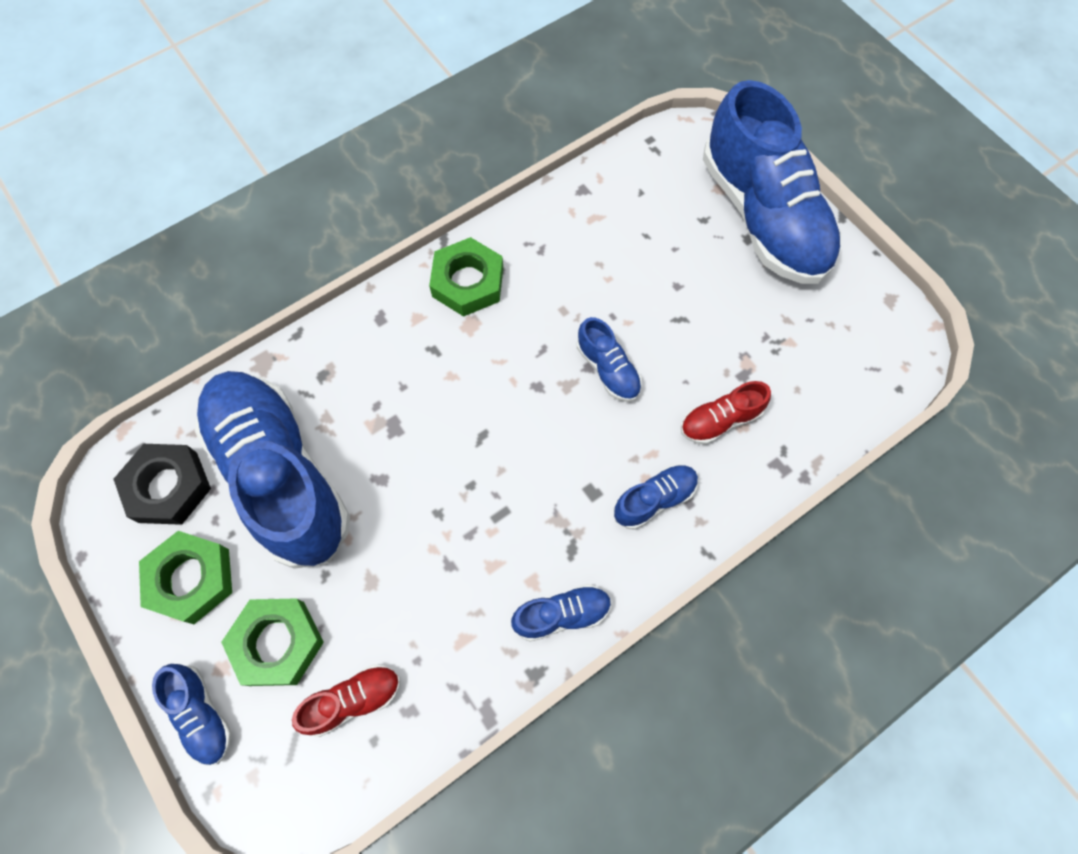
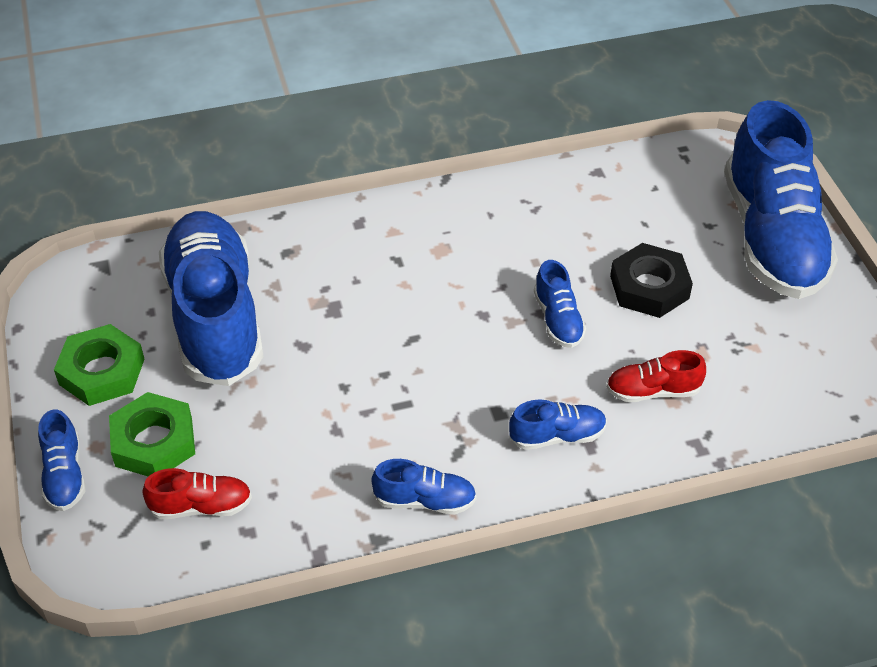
camera: 20 degrees right, 20 degrees down
black nut [113,444,211,525] -> black nut moved to [610,243,693,318]
green nut [429,237,503,317] -> none

